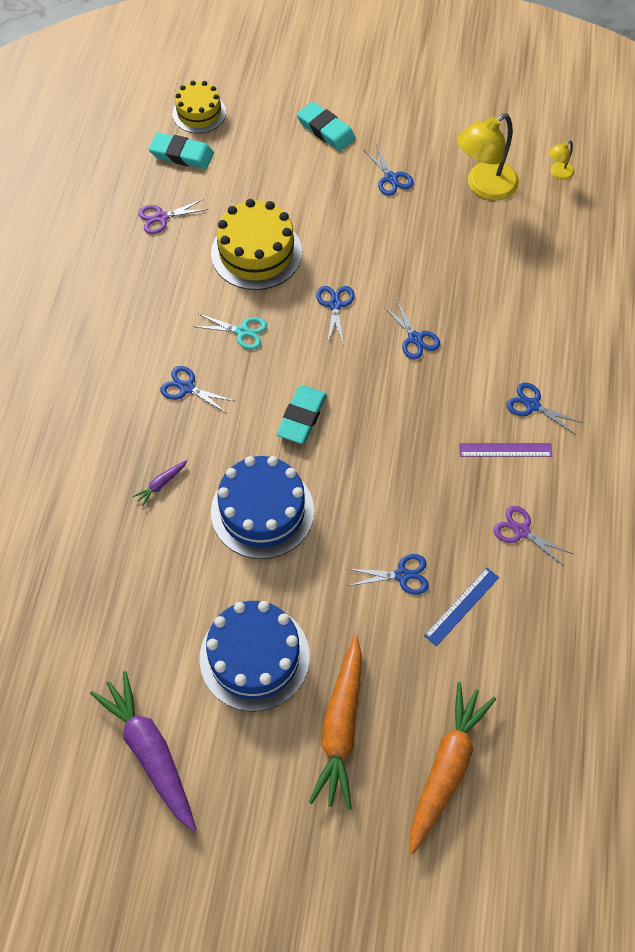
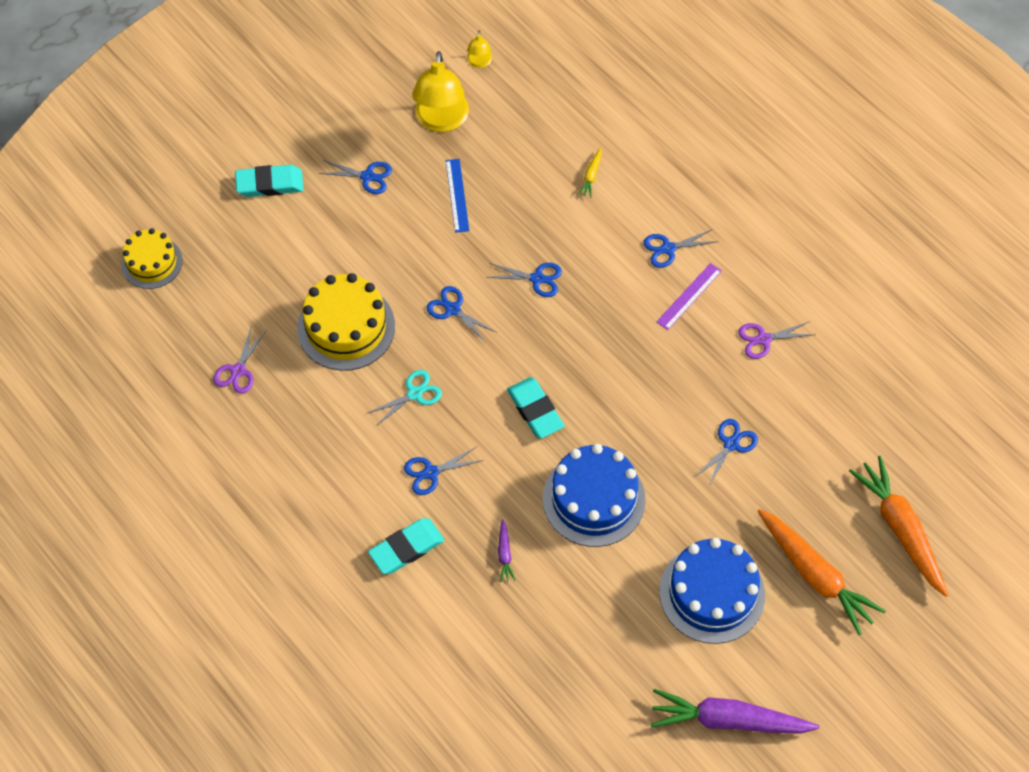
camera: 50 degrees left, 0 degrees up
turquoise eraser [149,133,214,169] -> turquoise eraser moved to [368,518,444,574]
blue ruler [424,568,499,646] -> blue ruler moved to [446,159,469,233]
none -> yellow carrot [578,148,602,197]

